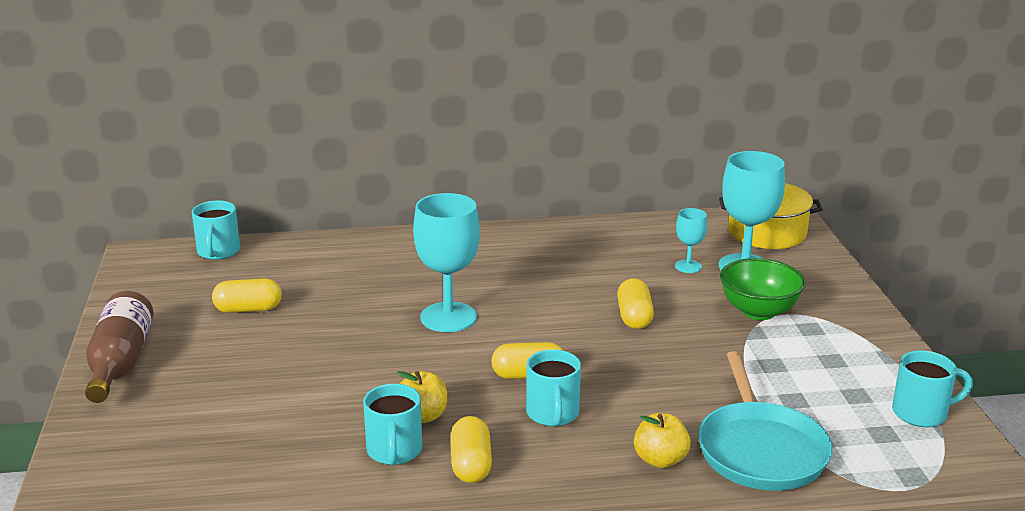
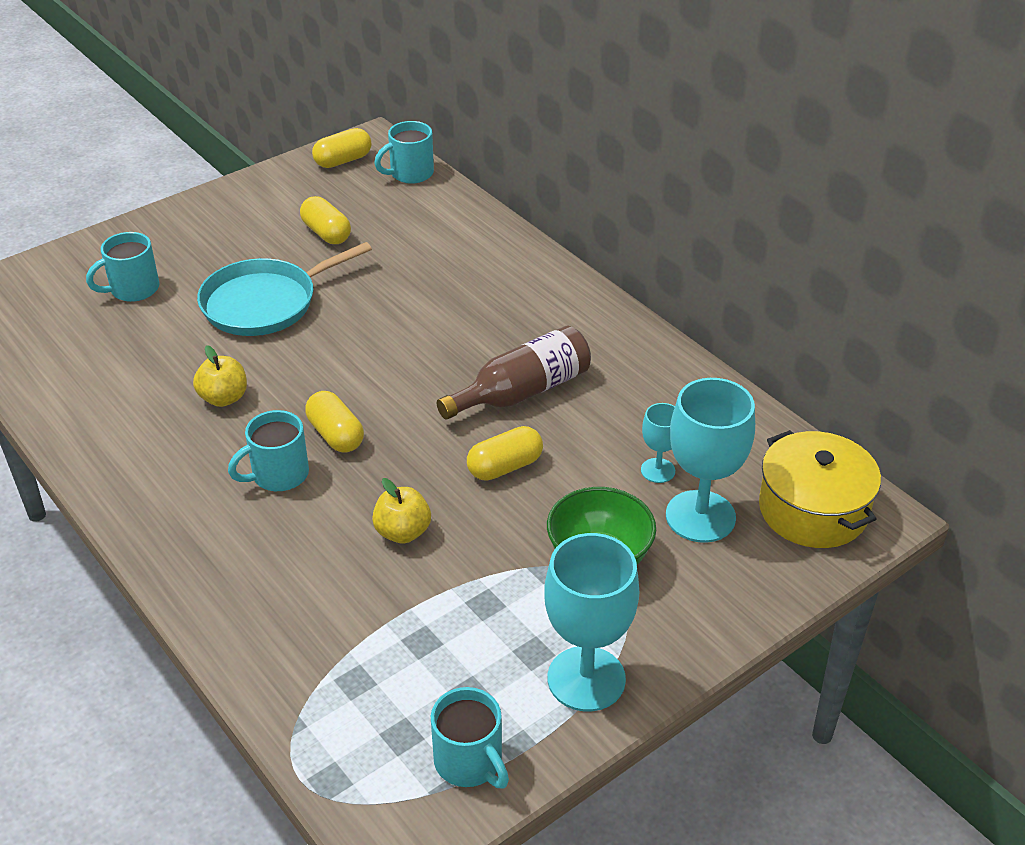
camera: 60 degrees right, 15 degrees up
brown bottle [85,291,153,403] -> brown bottle moved to [437,325,591,420]
turquoise mug [363,384,422,465] -> turquoise mug moved to [86,232,159,302]
turquoise goblet [413,193,480,332] -> turquoise goblet moved to [544,533,639,711]
yellow capsule [451,416,492,483] -> yellow capsule moved to [312,128,371,168]
yellow apple [634,413,691,468] -> yellow apple moved to [372,478,431,544]
turquoise pan [698,351,833,491] -> turquoise pan moved to [197,242,372,336]

